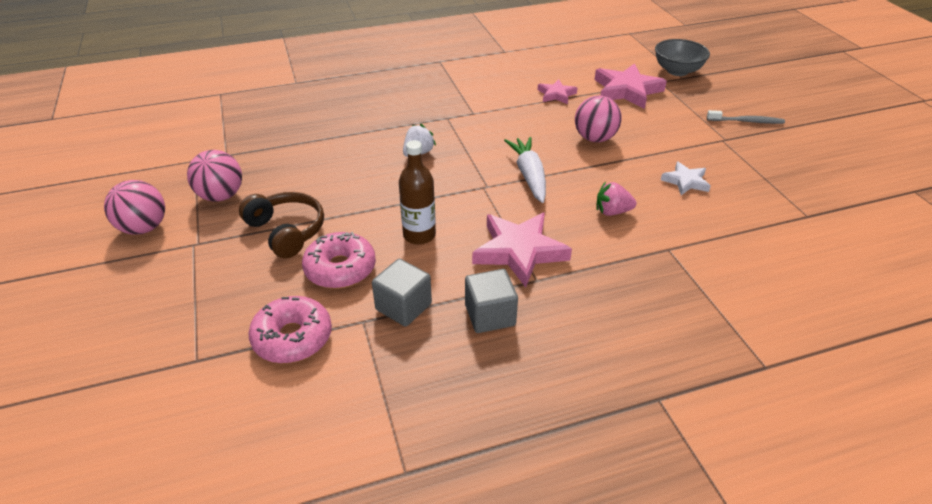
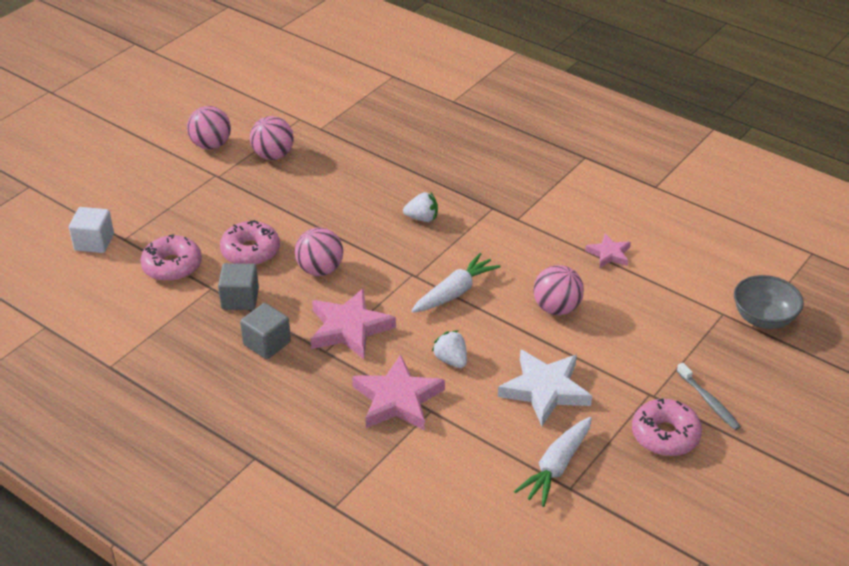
camera: 55 degrees right, 0 degrees up
brown headphones [239,192,324,258] -> none
brown bottle [399,140,436,245] -> pink ball [295,228,343,276]
pink star [594,63,667,109] -> pink star moved to [352,354,445,431]
pink strawberry [596,181,637,216] -> white strawberry [432,330,467,368]
white star [661,162,711,195] -> white star [498,349,592,426], size x1.80
none -> white cube [69,207,114,253]
none -> white carrot [514,417,592,507]
none -> pink donut [632,399,702,456]

